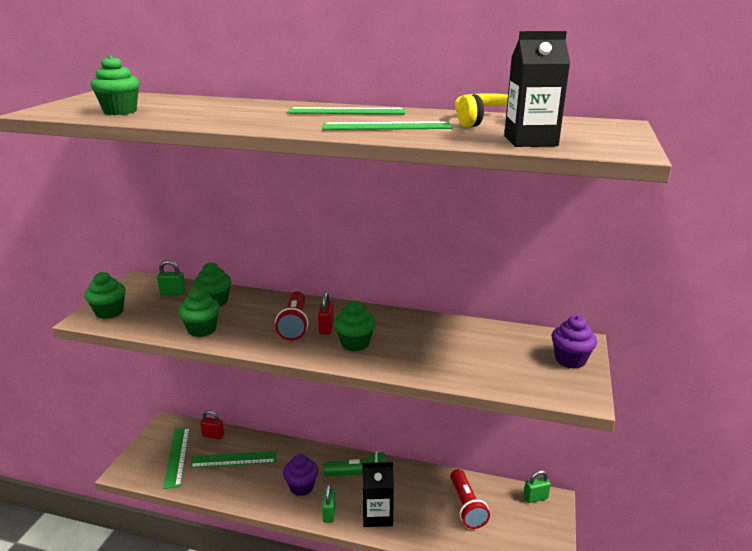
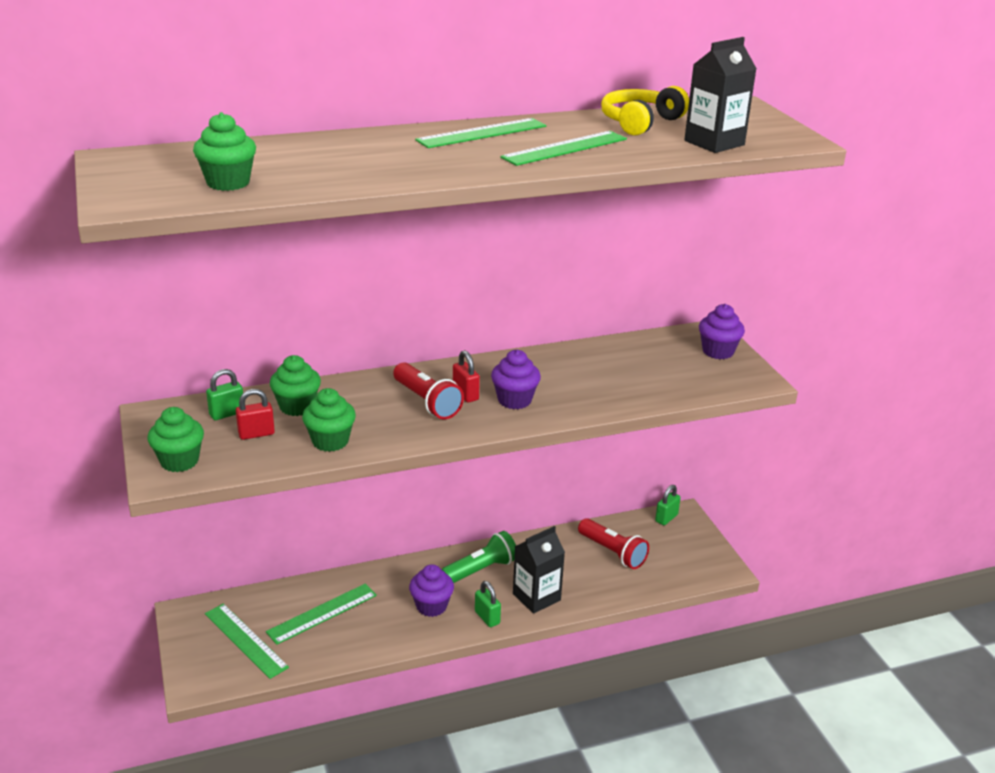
camera: 35 degrees left, 5 degrees up
red padlock [200,410,224,440] -> red padlock moved to [236,389,275,440]
green cupcake [334,300,376,351] -> purple cupcake [491,350,541,409]

